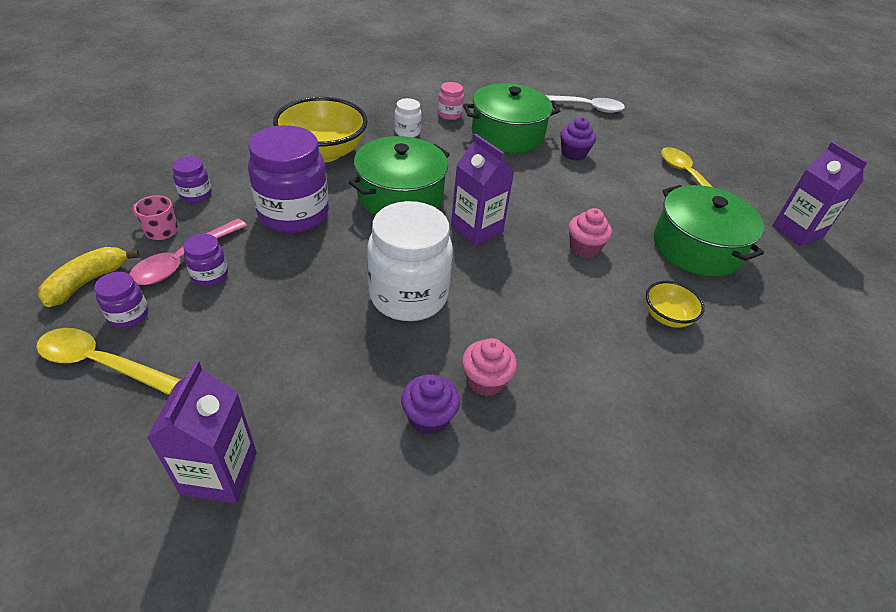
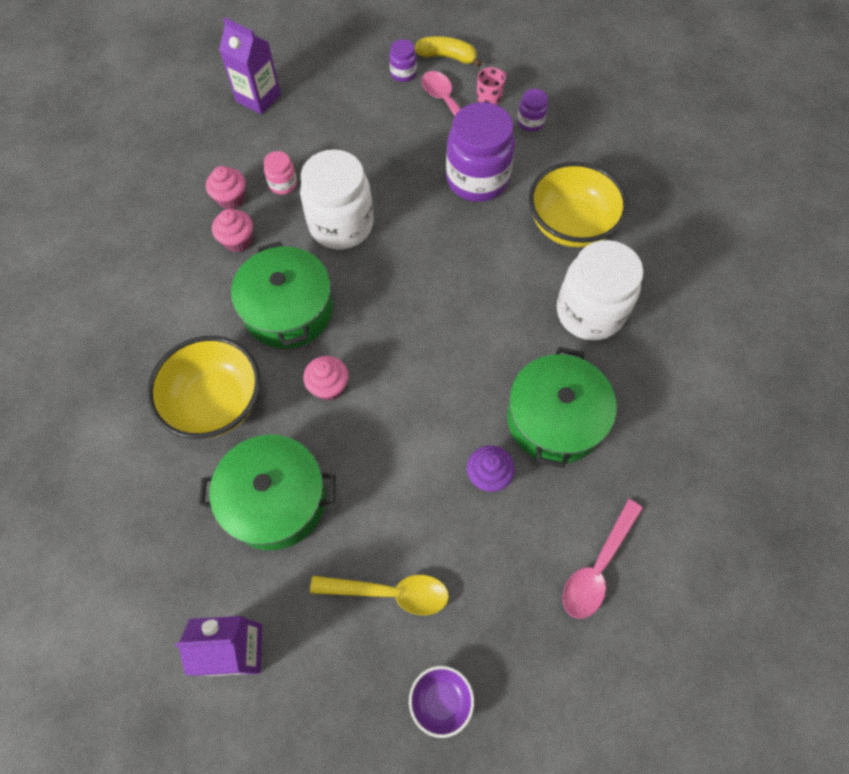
camera: 120 degrees right, 20 degrees up
yellow spoon [36,328,181,395] -> none
yellow banana [38,247,139,307] -> yellow banana turned 45 degrees counterclockwise [414,36,482,67]
purple jar [183,234,228,286] -> none
green pot [349,136,450,216] -> green pot moved to [231,242,333,348]
white jar [394,98,422,138] -> white jar [557,240,643,341], size x2.20
purple cupcake [401,375,460,435] -> pink cupcake [206,166,246,209]
pink jar [438,82,464,120] -> pink jar moved to [264,151,297,195]
purple carton [451,134,514,246] -> none
white spoon [546,95,625,113] -> pink spoon [562,499,643,618]
yellow bowl [646,281,705,328] -> yellow bowl [147,336,261,439], size x1.99
none -> purple bowl [409,666,474,738]

